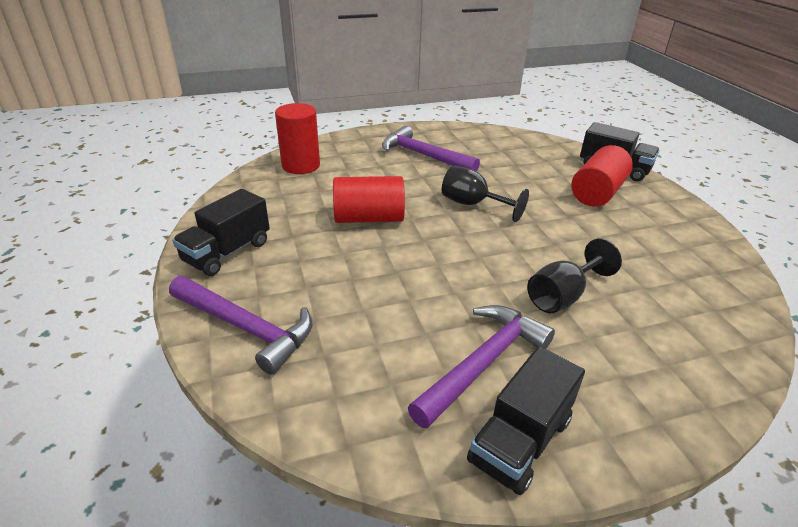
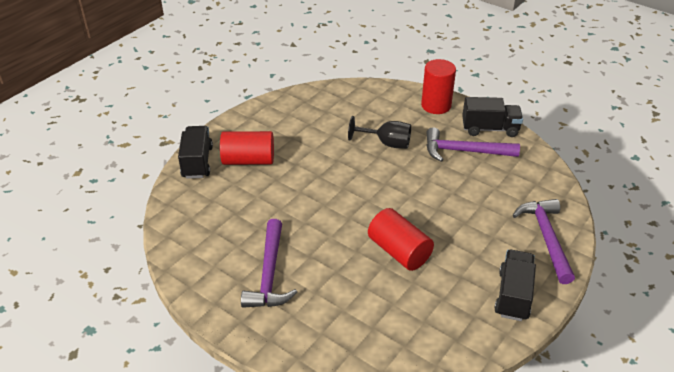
camera: 125 degrees left, 5 degrees up
black truck [172,189,270,276] -> black truck turned 75 degrees counterclockwise [494,250,536,321]
red cylinder [275,103,320,174] -> red cylinder moved to [421,59,456,114]
black goblet [442,166,529,222] -> none

